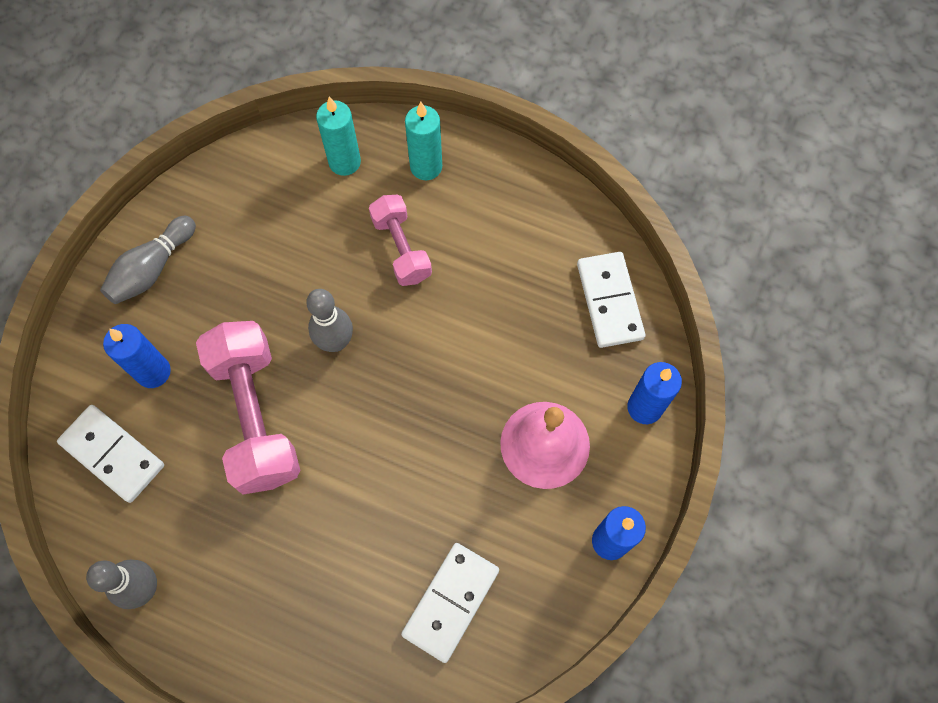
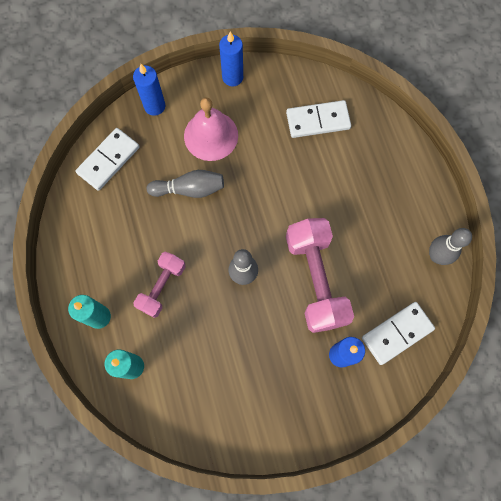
camera: 130 degrees left, 5 degrees up
white domino [57,405,164,503] -> white domino turned 60 degrees clockwise [362,302,435,365]
grey bowling pin [100,216,196,304] -> grey bowling pin moved to [147,170,224,198]
pink dumbbell [196,321,300,495] -> pink dumbbell turned 45 degrees counterclockwise [286,218,354,333]

